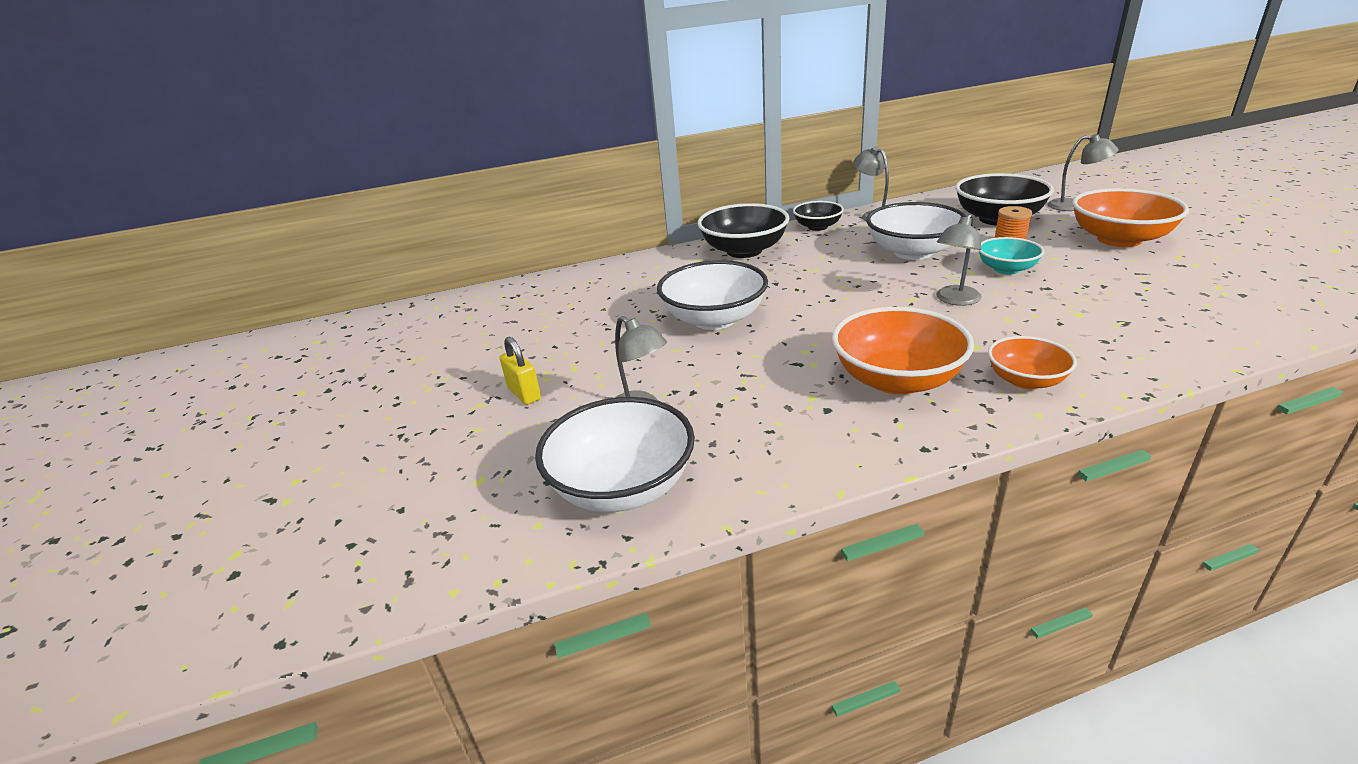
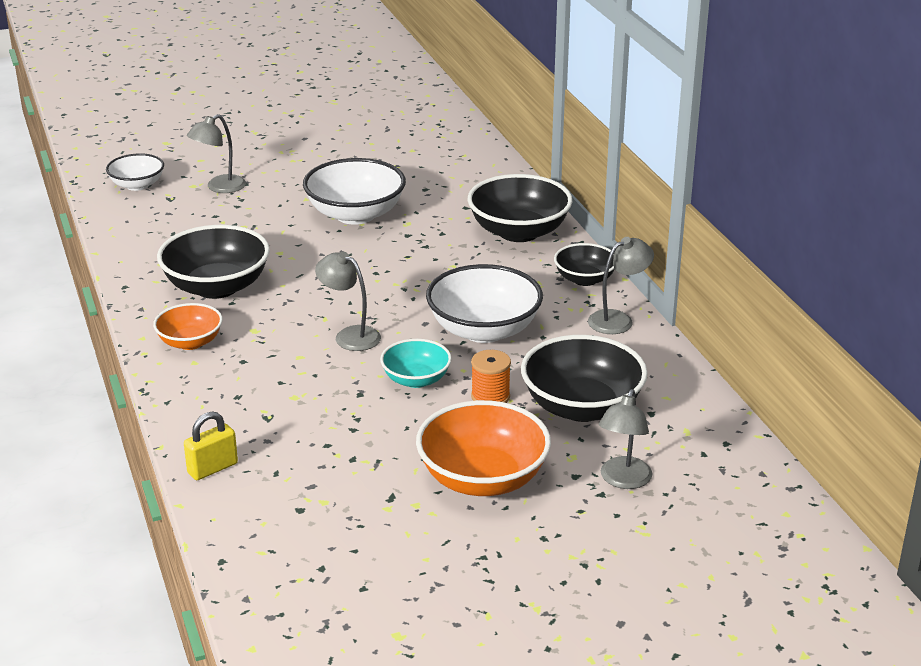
camera: 85 degrees right, 0 degrees up
yellow padlock [499,337,541,405] -> yellow padlock moved to [184,411,238,480]
white bowl [535,397,695,512] -> white bowl [106,153,164,191], size x0.58
orange bowl [832,307,974,395] -> black bowl [157,225,270,299]

